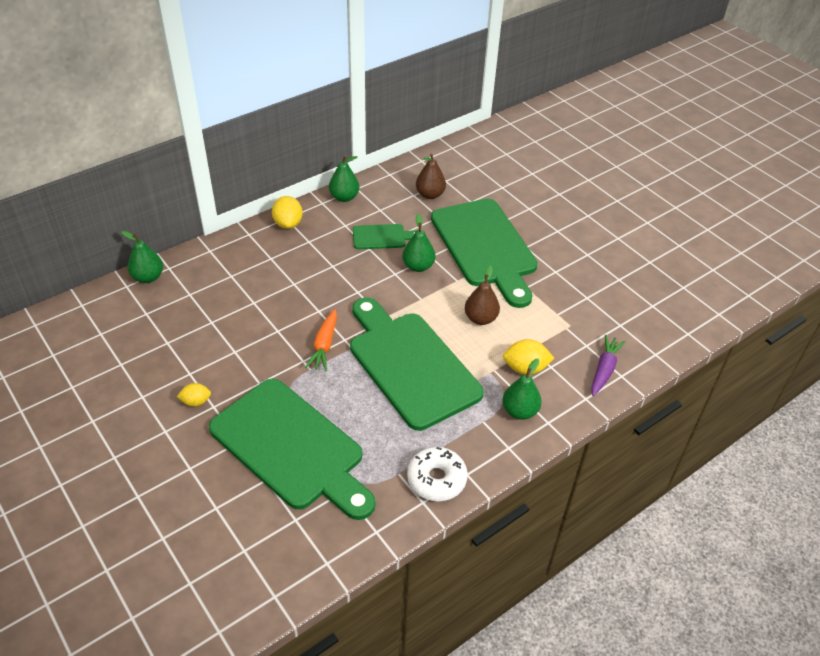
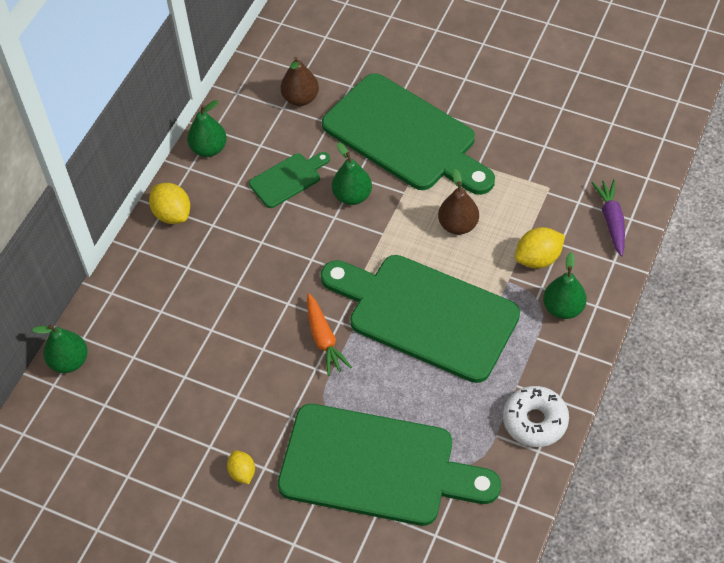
camera: 25 degrees left, 10 degrees up
yellow lemon [177,383,211,407] -> yellow lemon turned 75 degrees counterclockwise [227,451,255,484]

